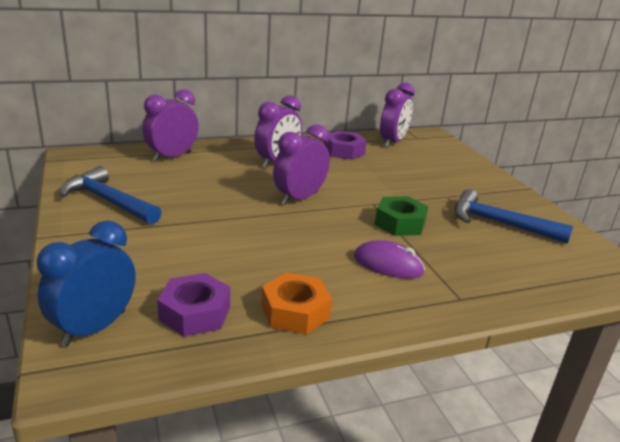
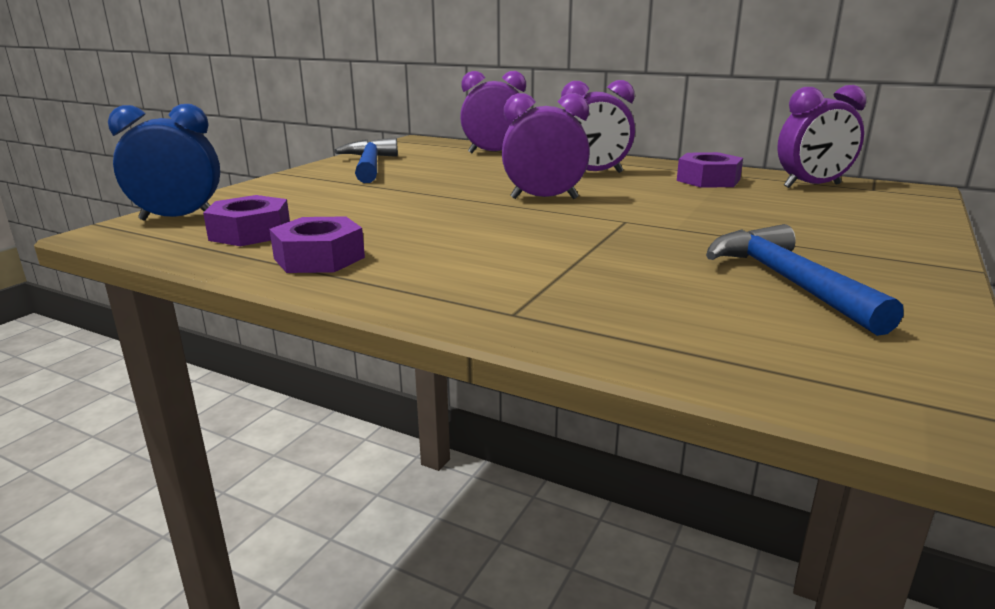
camera: 50 degrees right, 5 degrees down
orange nut [261,272,332,335] -> purple nut [269,216,365,273]
purple mouse [354,240,425,279] -> none
green nut [375,196,428,236] -> none

